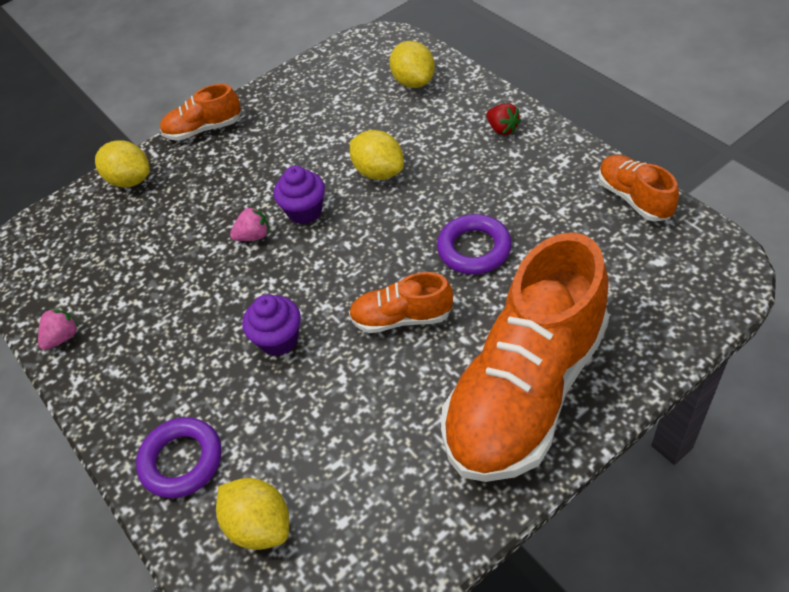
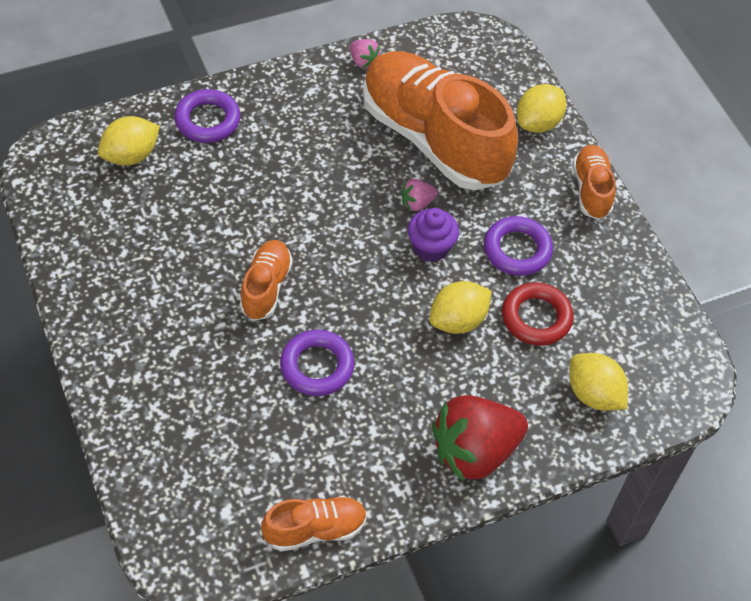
camera: 95 degrees right, 5 degrees up
pink strawberry [230,206,269,241] -> pink strawberry turned 75 degrees clockwise [401,179,438,211]
purple cupcake [242,294,301,356] -> none
yellow lemon [390,41,435,88] -> yellow lemon turned 60 degrees clockwise [569,353,628,411]
orange shoe [441,232,609,482] -> orange shoe moved to [363,51,518,190]
red strawberry [486,103,521,135] -> red strawberry [432,395,528,481], size x2.27
none -> purple ring [484,216,553,276]
none -> red ring [502,282,574,346]

